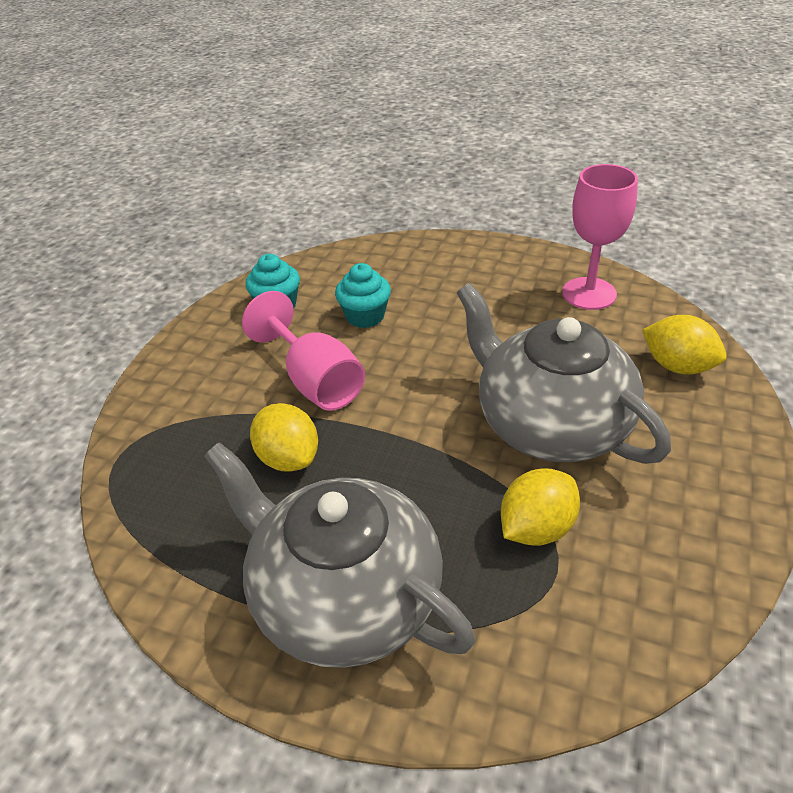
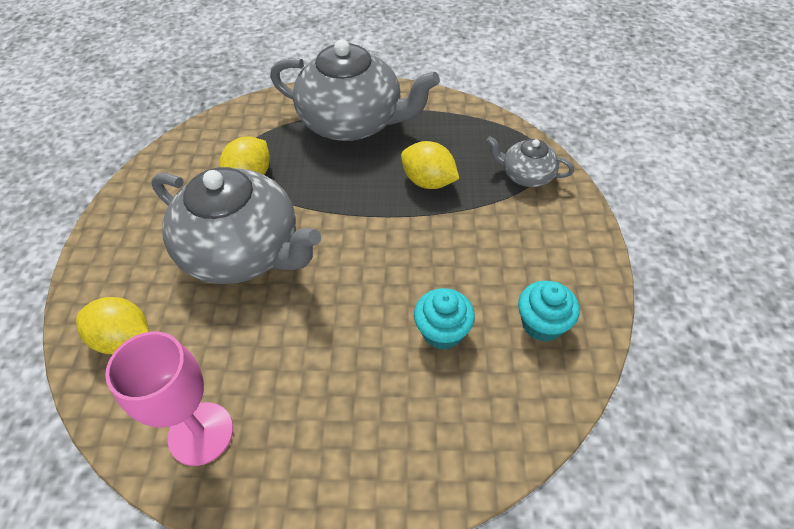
camera: 160 degrees right, 10 degrees up
pink goblet [242,291,365,411] -> none
none -> grey teapot [486,136,574,187]

